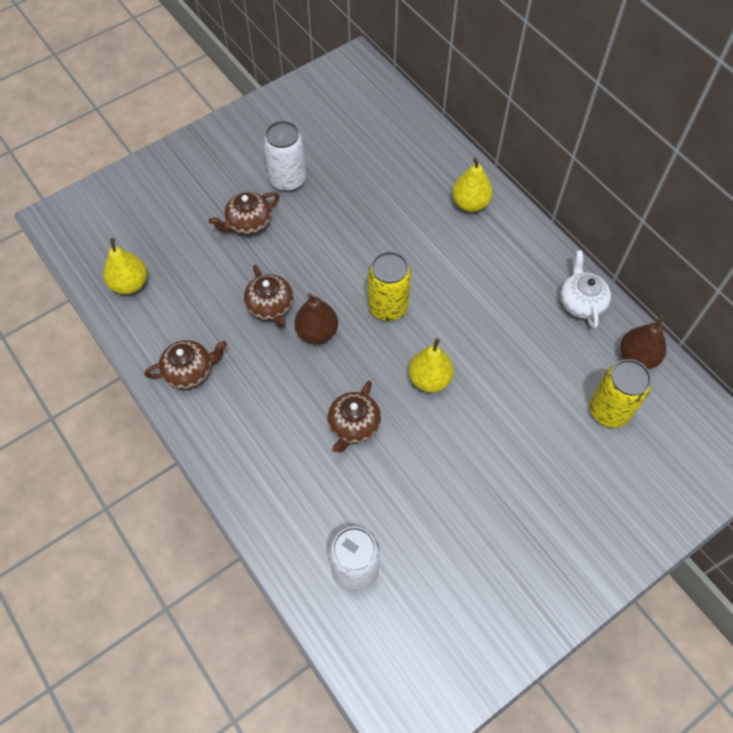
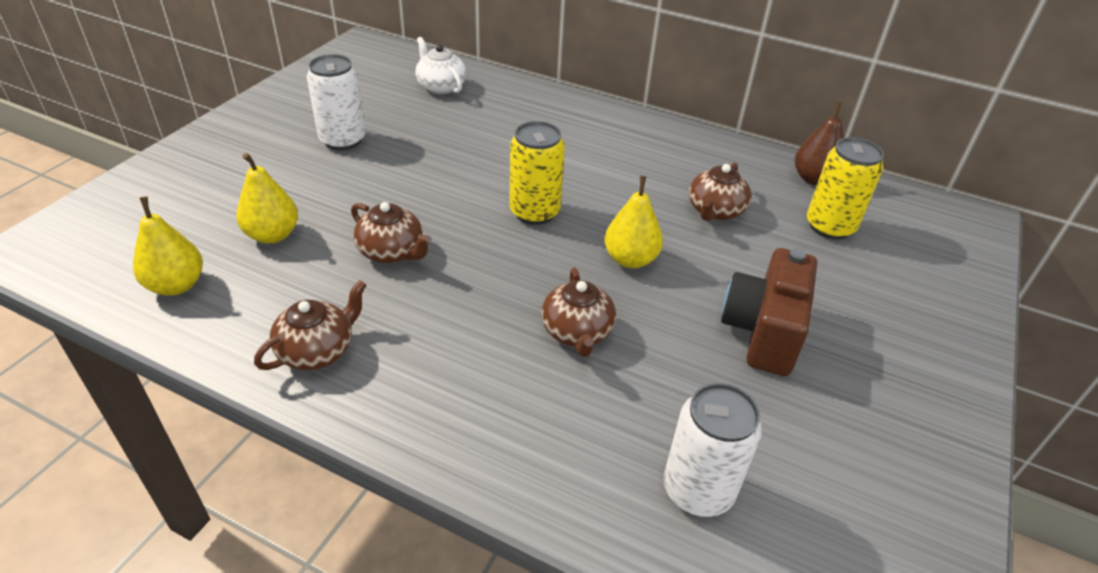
camera: 30 degrees left, 20 degrees down
brown teapot [209,192,279,235] -> brown teapot moved to [689,162,751,221]
brown pear [294,293,338,344] -> none
yellow pear [452,157,493,212] -> yellow pear moved to [236,153,298,244]
white teapot [560,250,611,329] -> white teapot moved to [415,37,466,94]
none -> brown camera [721,248,817,376]

